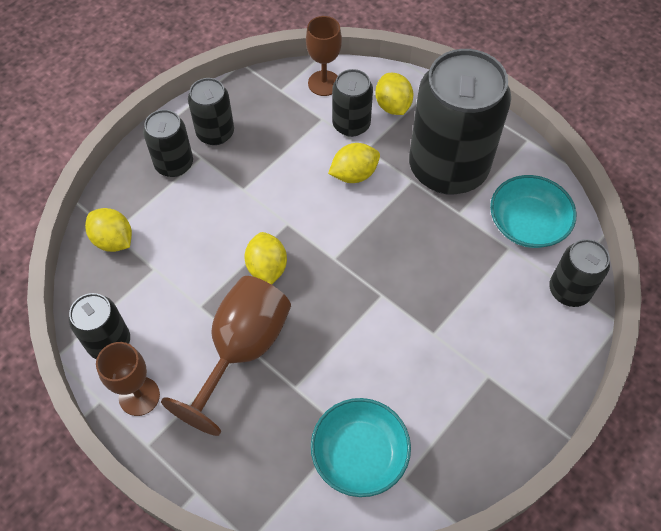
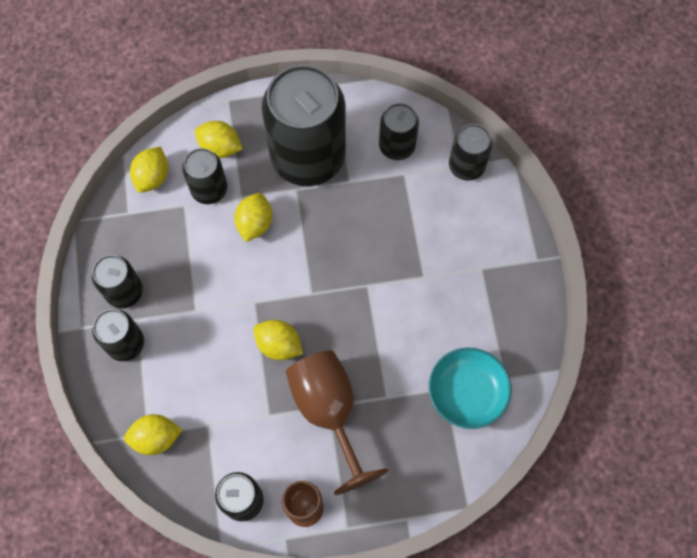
camera: 50 degrees left, 10 degrees up
brown goblet [306,16,342,96] -> yellow lemon [130,147,168,193]
turquoise bowl [490,175,576,248] -> black can [379,103,419,160]

